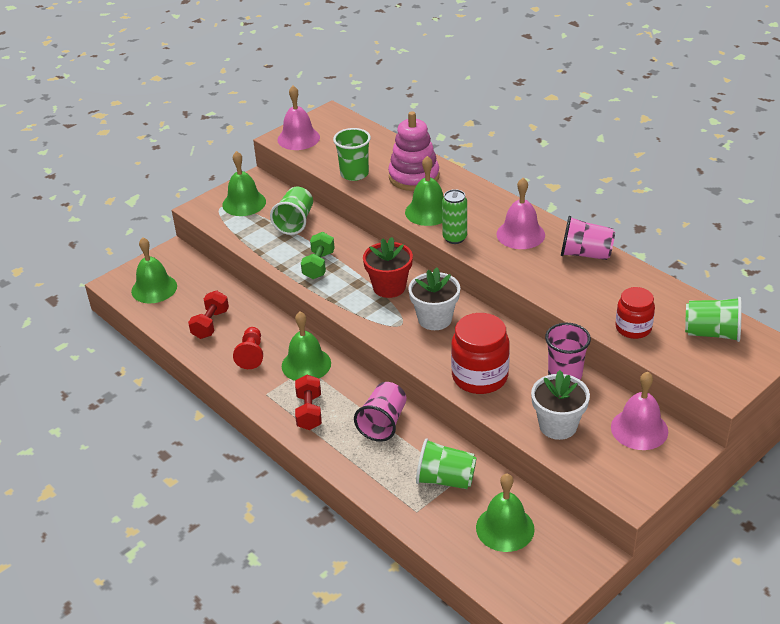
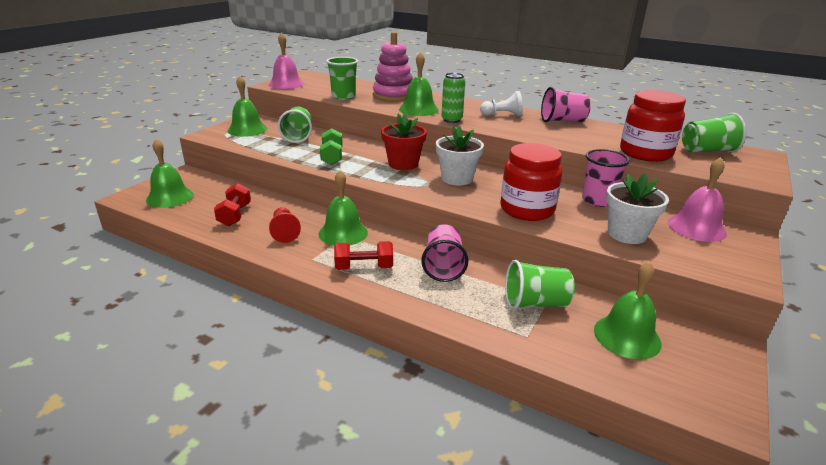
camera: 20 degrees left, 10 degrees down
red dumbbell [295,375,322,430] -> red dumbbell turned 75 degrees counterclockwise [334,241,393,270]
pink bell [496,178,545,249] -> white pawn [480,91,523,116]
red jar [615,287,655,339] -> red jar [620,90,686,162], size x1.58

